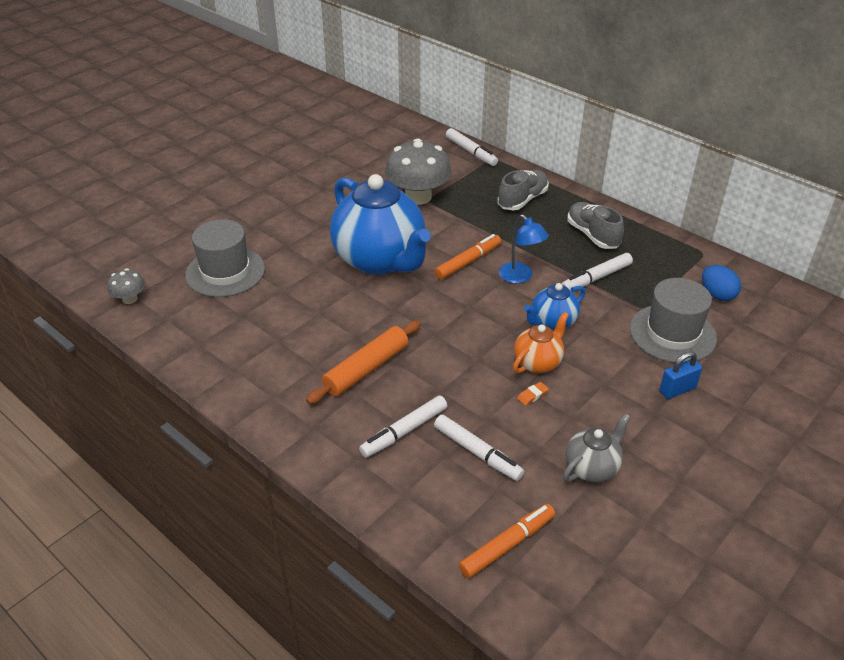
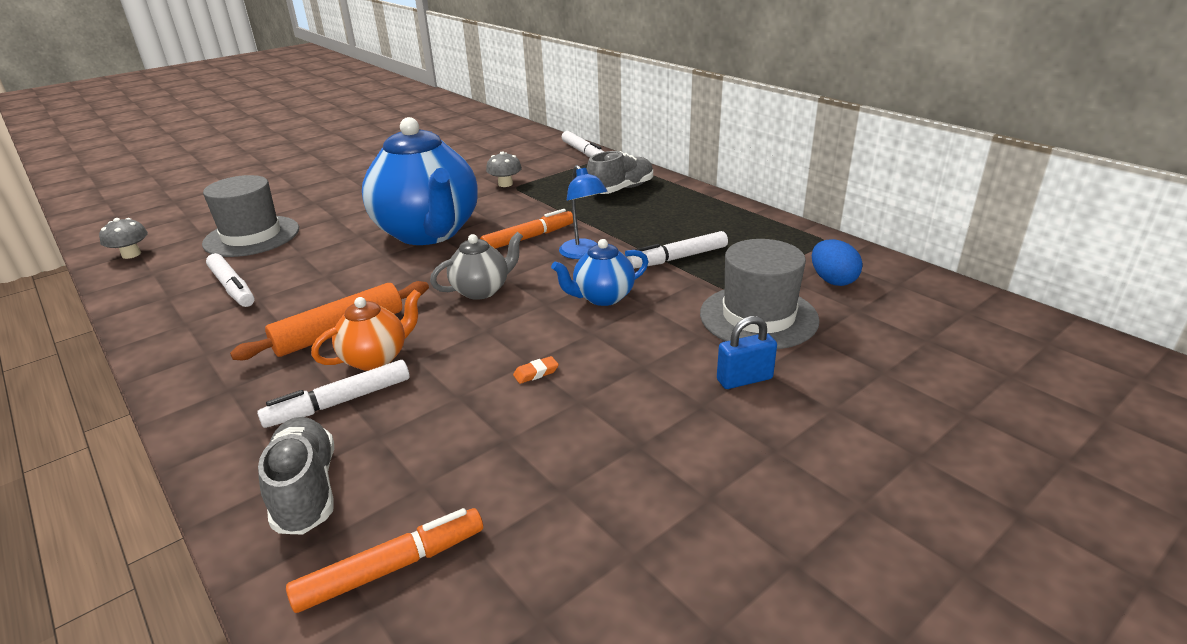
camera: 10 degrees right, 10 degrees down
grey mushroom [385,138,452,205] -> grey mushroom [486,151,522,187], size x0.48
white marker [434,414,524,481] -> white marker moved to [206,253,255,307]
orange teapot [513,312,569,374] -> orange teapot moved to [311,289,421,371]
grey teapot [563,413,631,482] -> grey teapot moved to [430,232,523,300]
grey shoe [567,202,624,249] -> grey shoe moved to [258,417,334,534]

